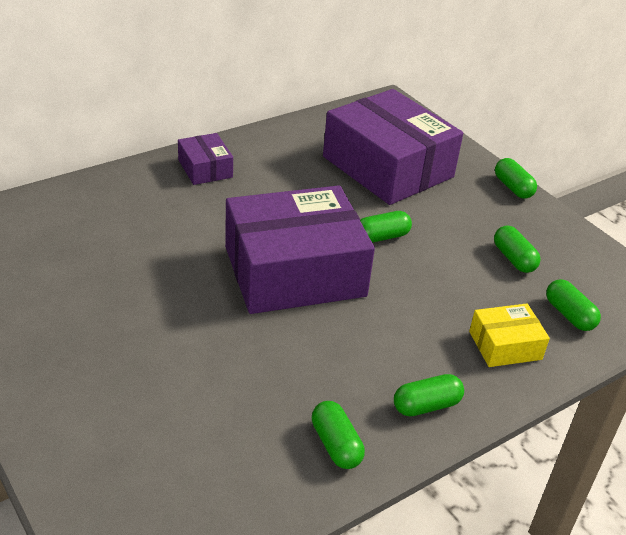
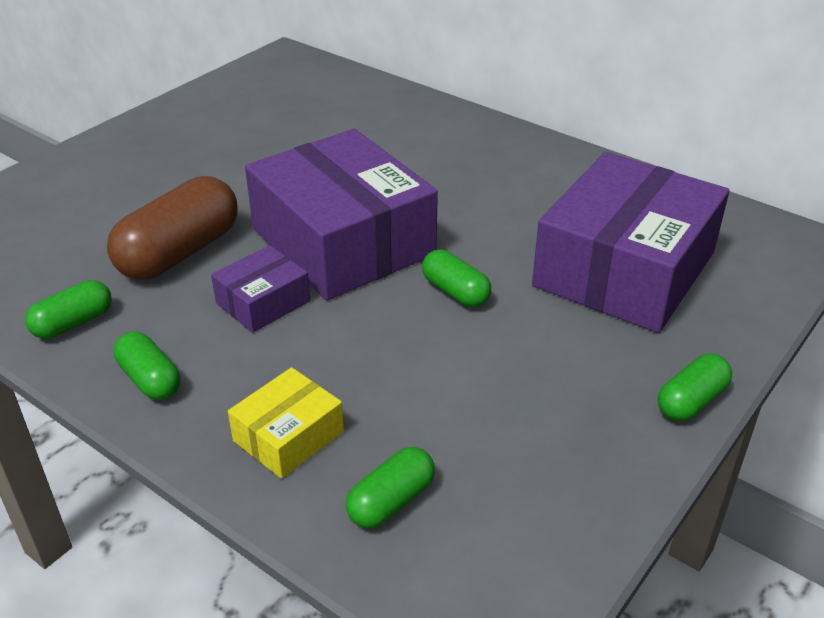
camera: 75 degrees right, 0 degrees up
purple box [178,133,233,185] -> purple box moved to [211,245,310,333]
yellow box [469,304,550,367] -> yellow box turned 75 degrees clockwise [228,367,344,479]
green capsule [494,225,541,273] -> none
none -> brown capsule [107,176,237,280]

